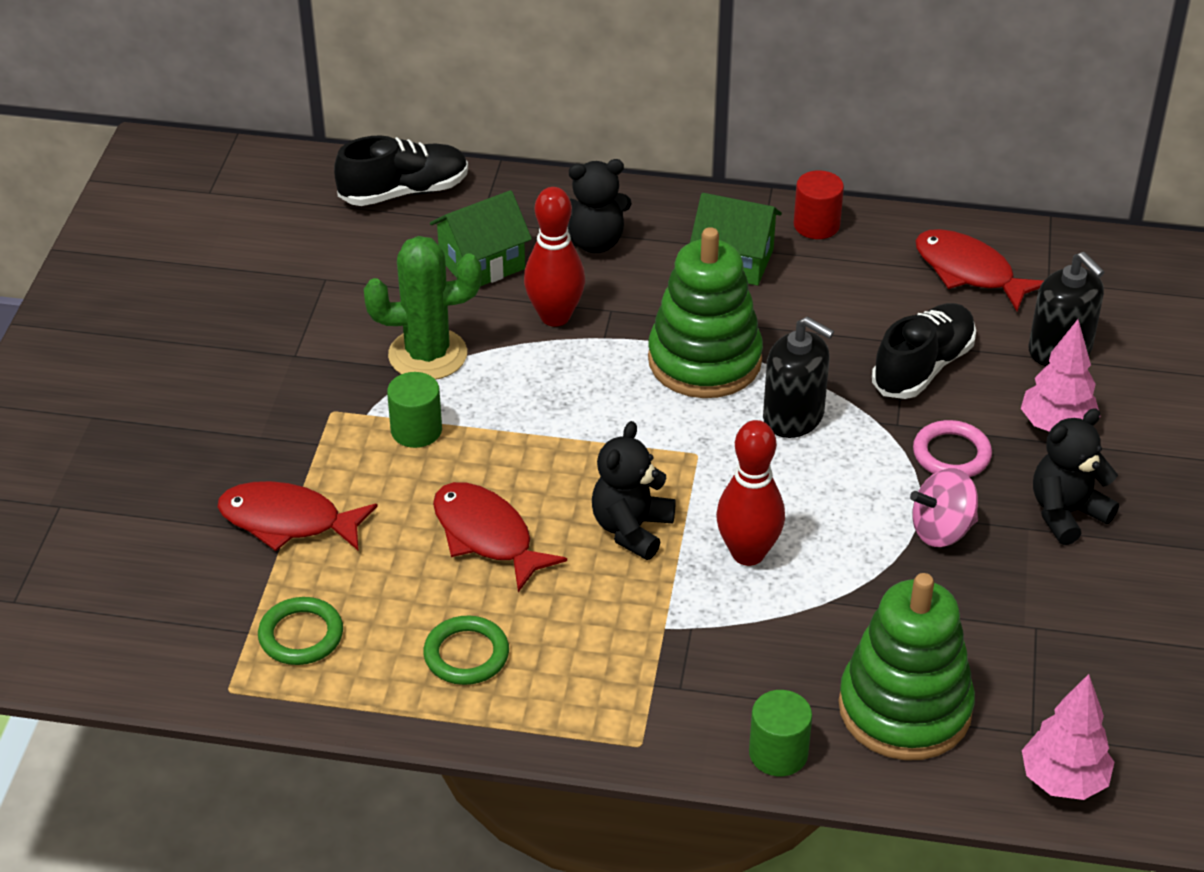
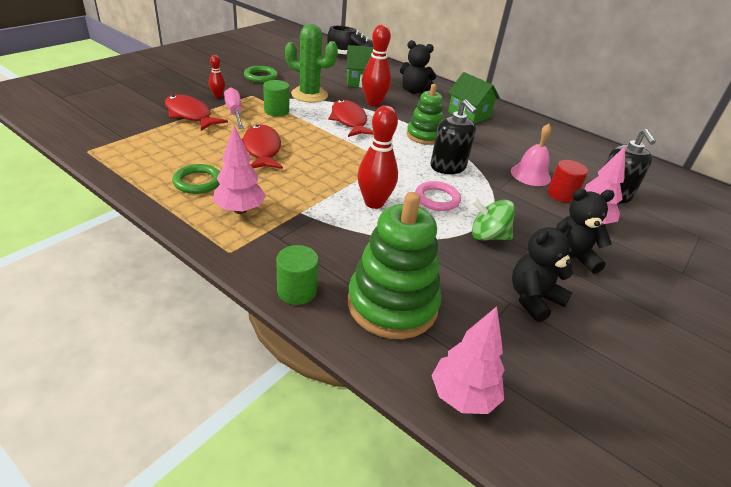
camera: 25 degrees right, 5 degrees down
green ring [258,597,343,665] -> green ring moved to [244,66,278,83]
black teddy bear [592,421,676,560] -> black teddy bear moved to [512,220,573,322]
green stacking toy [648,227,763,398] -> green stacking toy [407,84,443,145], size x0.63
red cylinder [794,170,844,239] -> red cylinder moved to [548,160,588,203]
black shoe [872,303,976,399] -> pink bell [511,124,551,186]
pink spinning top [910,468,978,547] -> green spinning top [472,199,515,240]
pink ring [913,420,992,477] -> pink ring moved to [415,181,461,211]
red fish [915,229,1043,311] -> red fish moved to [328,100,374,137]
none -> red bowling pin [209,55,225,98]
none -> pink tree [213,125,266,214]
none -> pink screwdriver [224,87,244,129]

